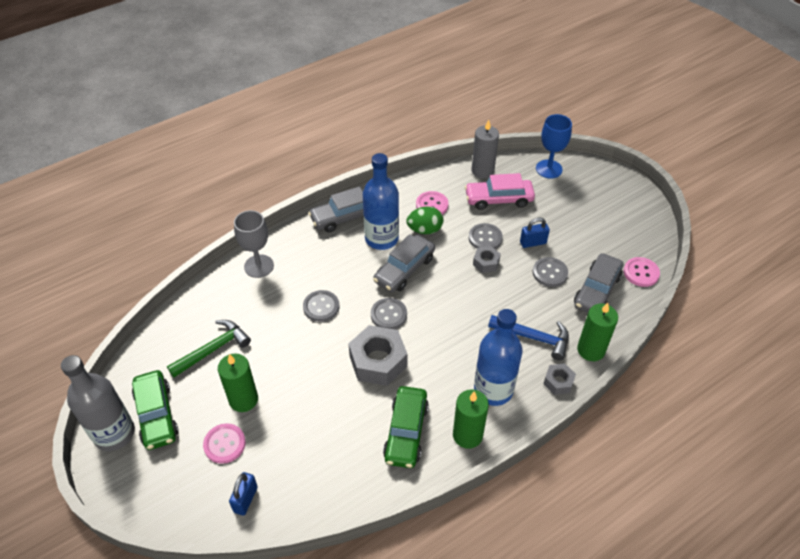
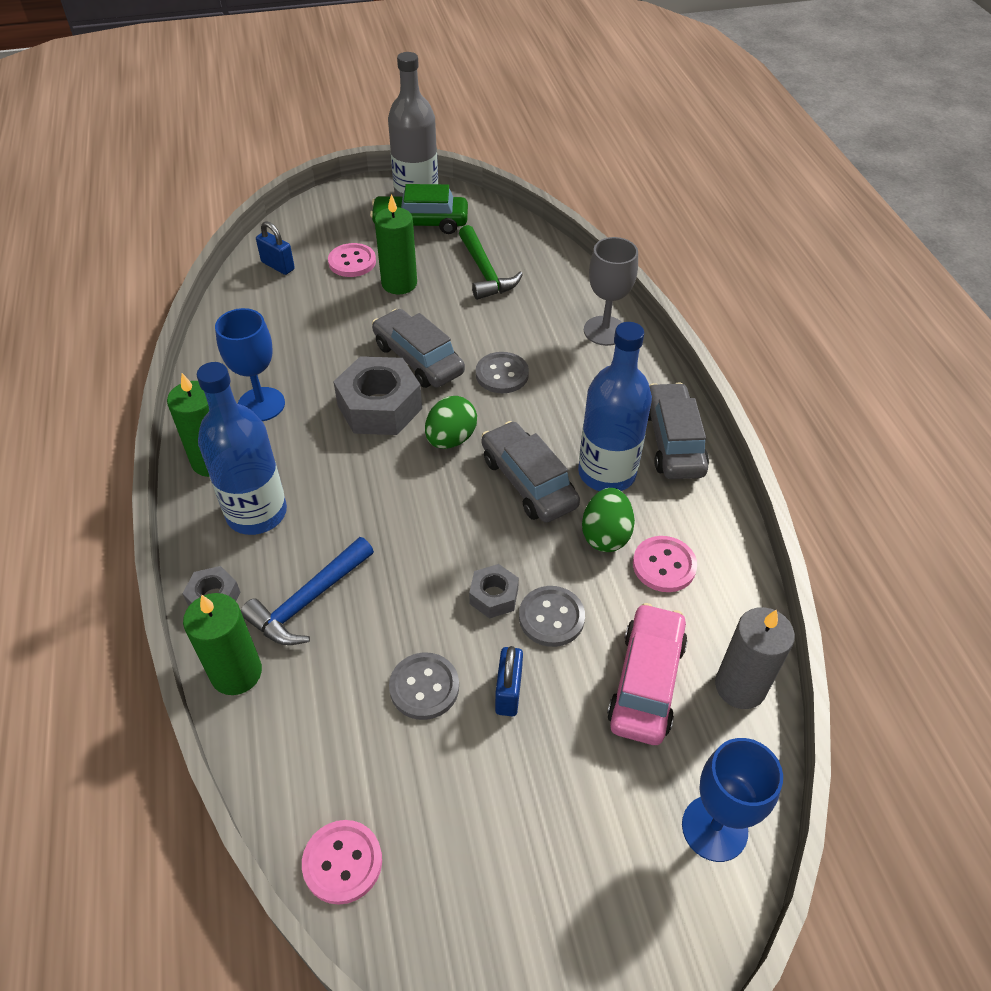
camera: 110 degrees right, 0 degrees up
grey button [371,298,407,329] -> green egg [425,396,477,449]
green car [383,386,429,468] -> blue goblet [215,308,285,421]
grey car [574,253,623,313] -> grey car moved to [372,309,465,388]

